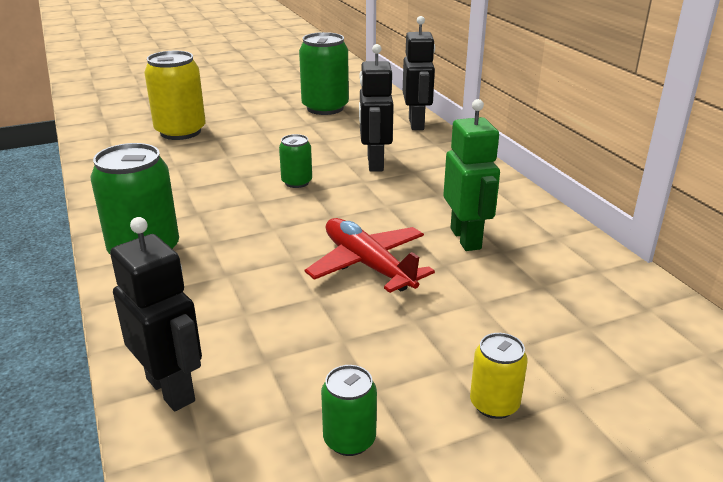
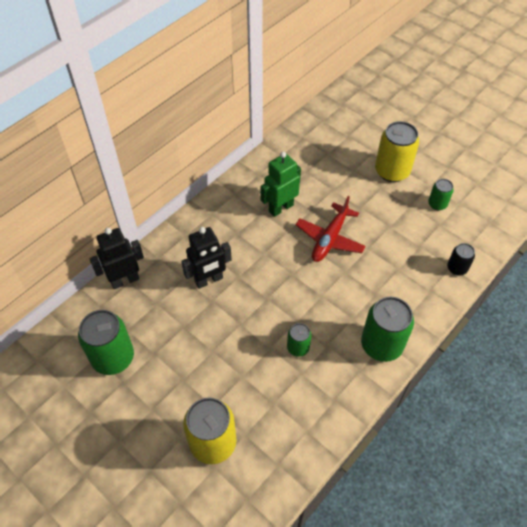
camera: 115 degrees left, 25 degrees up
black robot [110,217,202,411] -> black can [447,243,475,275]
green can [279,134,312,188] -> green can moved to [287,323,311,357]
yellow can [470,333,528,419] -> yellow can [375,121,419,182], size x1.90

